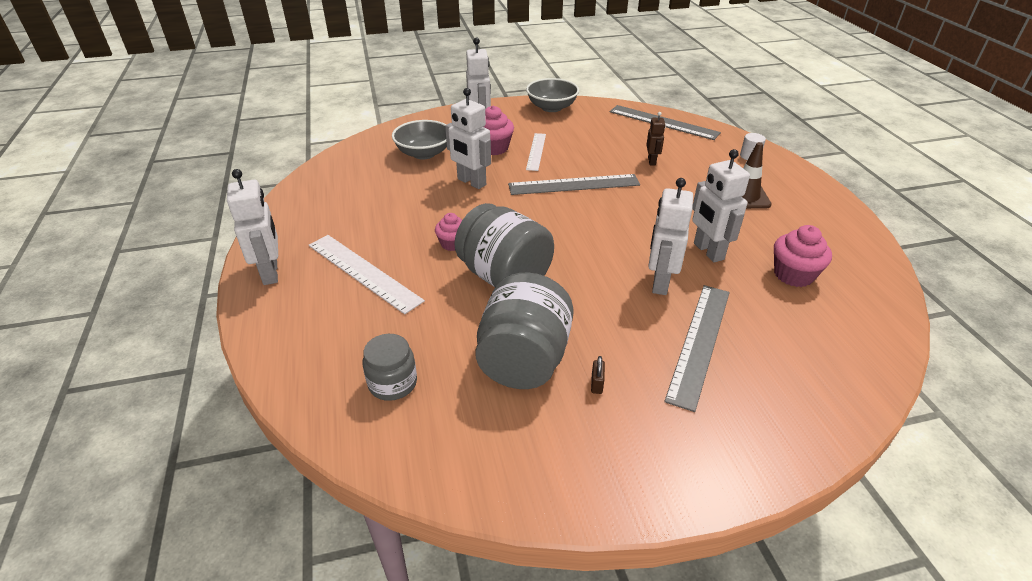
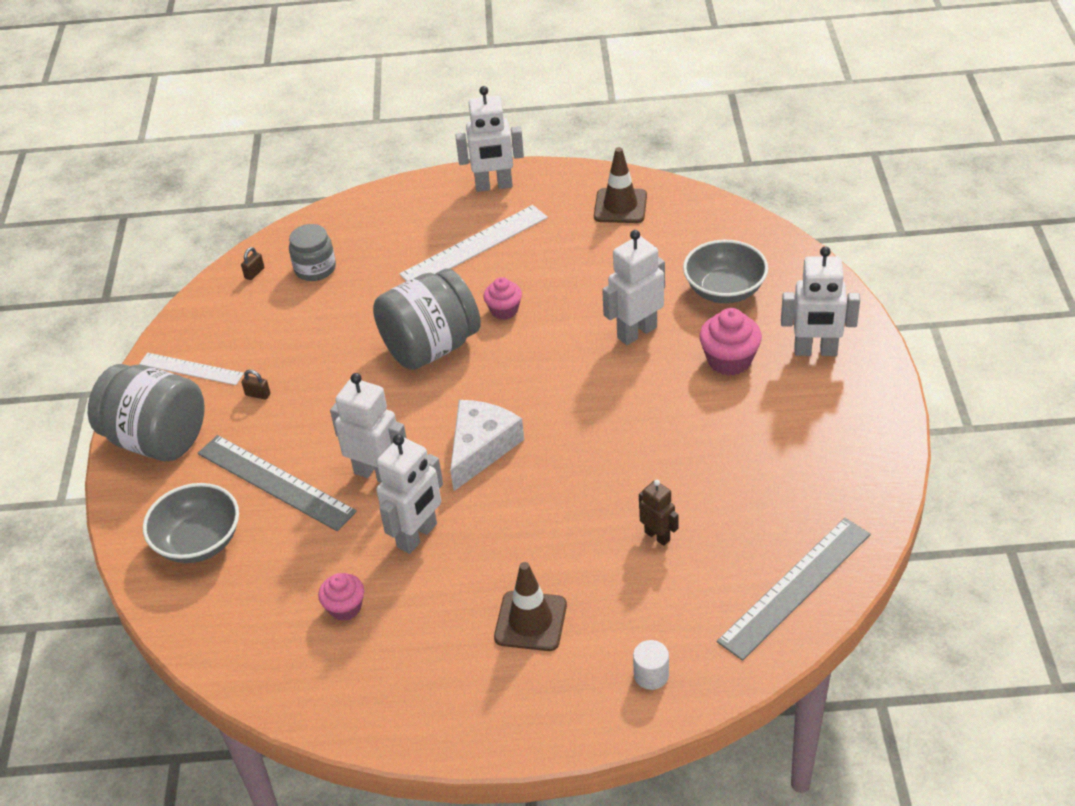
camera: 105 degrees right, 5 degrees up
grey jar [475,273,574,389] -> grey jar moved to [88,364,205,461]
grey ruler [508,174,640,195] -> none
grey bowl [526,78,579,112] -> grey bowl moved to [143,483,239,563]
white ruler [526,133,546,171] -> white ruler moved to [139,353,244,385]
brown robot [646,112,665,166] -> brown robot turned 150 degrees counterclockwise [639,480,678,546]
white robot [692,149,750,262] -> white robot turned 135 degrees clockwise [376,434,443,554]
pink cupcake [774,225,832,287] -> pink cupcake [318,573,364,621], size x0.66
none -> brown padlock [241,247,264,280]
none -> white cheese [450,400,524,491]
none -> brown traffic cone [594,147,647,223]

